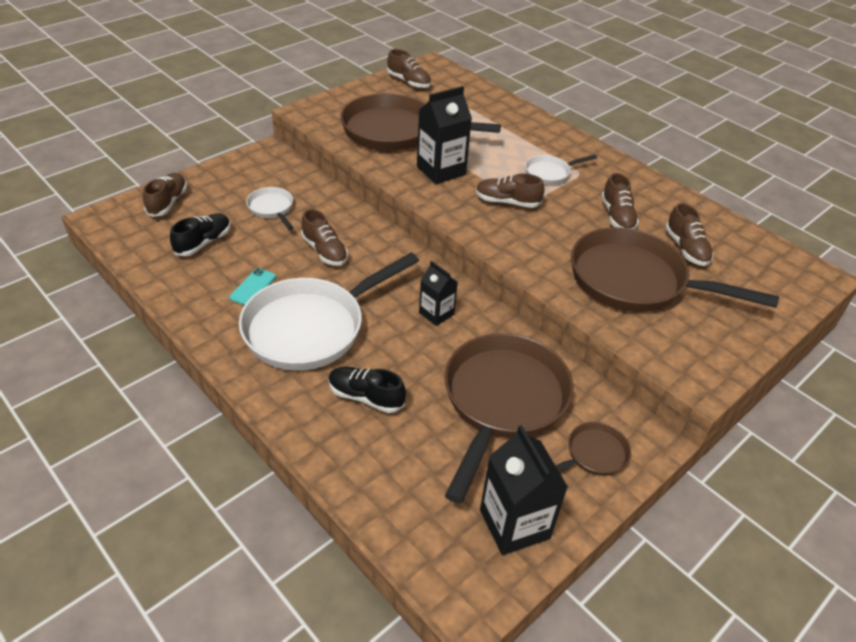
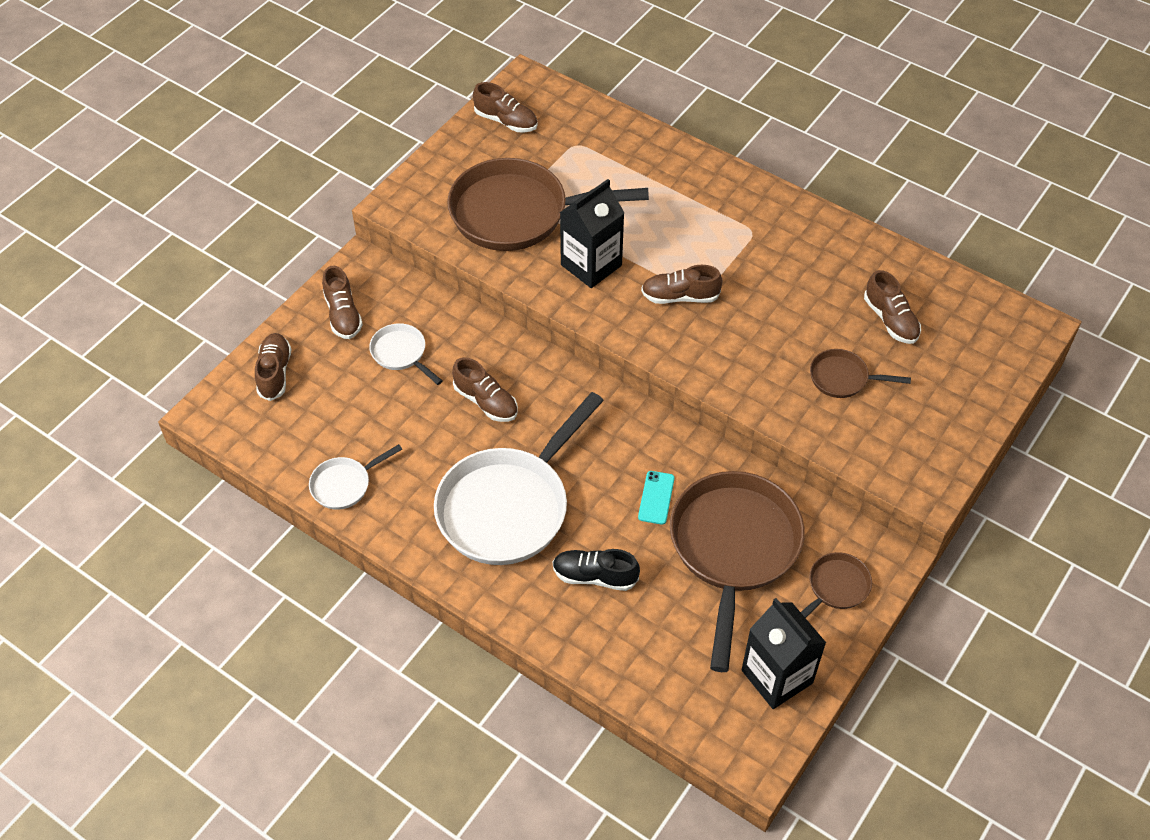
camera: 10 degrees left, 10 degrees up
black shoe [170,214,231,256] -> none
turquoise phone [229,268,276,305] -> turquoise phone moved to [638,471,675,525]
black carton [419,261,458,326] -> none
white pan [525,155,597,185] -> white pan moved to [309,444,402,510]
brown pan [571,227,779,312] -> brown pan [810,349,911,398], size x0.46
brown shoe [601,173,639,229] -> brown shoe moved to [322,266,363,339]

